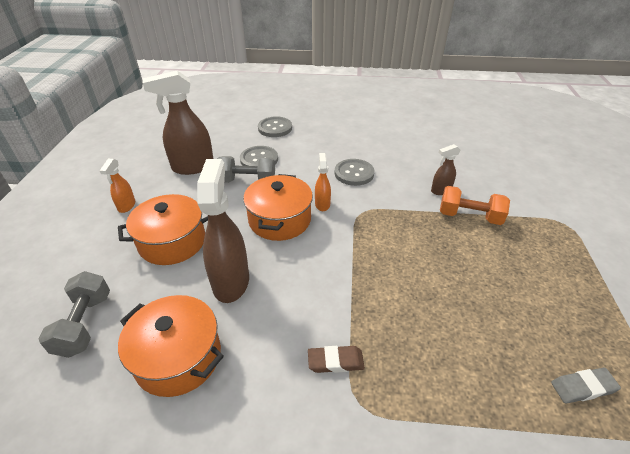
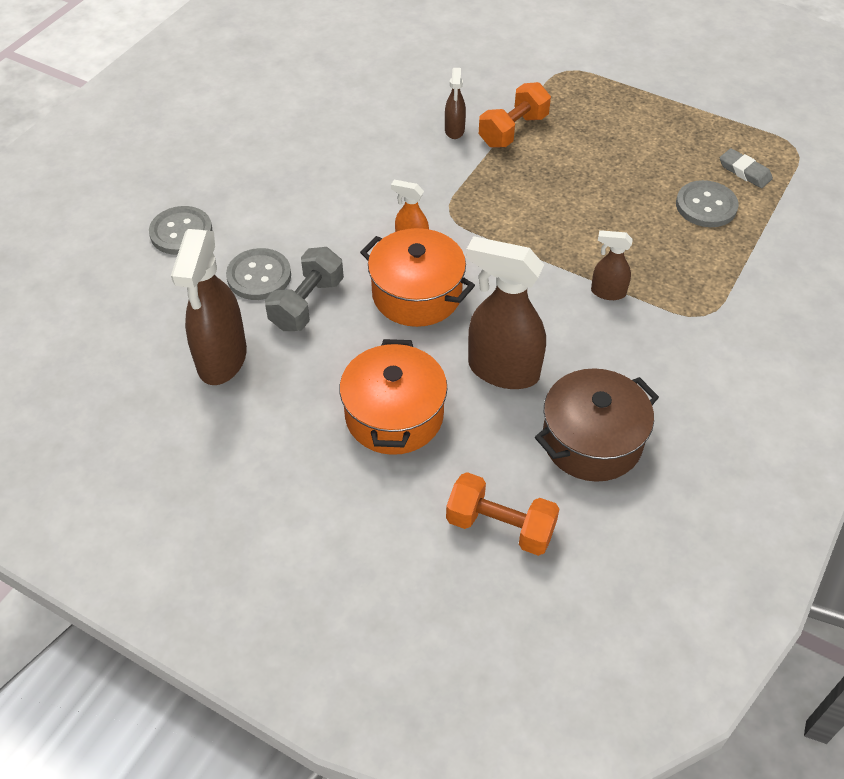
camera: 65 degrees left, 10 degrees up
grey dumbbell [39,271,110,358] -> orange dumbbell [446,472,559,556]
orange spray bottle [100,159,135,213] -> none
orange pot [118,295,224,397] -> brown pot [535,368,659,482]
brown eraser [308,346,365,373] -> none
grey button [335,159,374,186] -> grey button moved to [676,180,739,227]
grey eraser [551,368,621,404] -> grey eraser turned 60 degrees counterclockwise [720,148,773,188]
none -> brown spray bottle [591,230,633,300]

